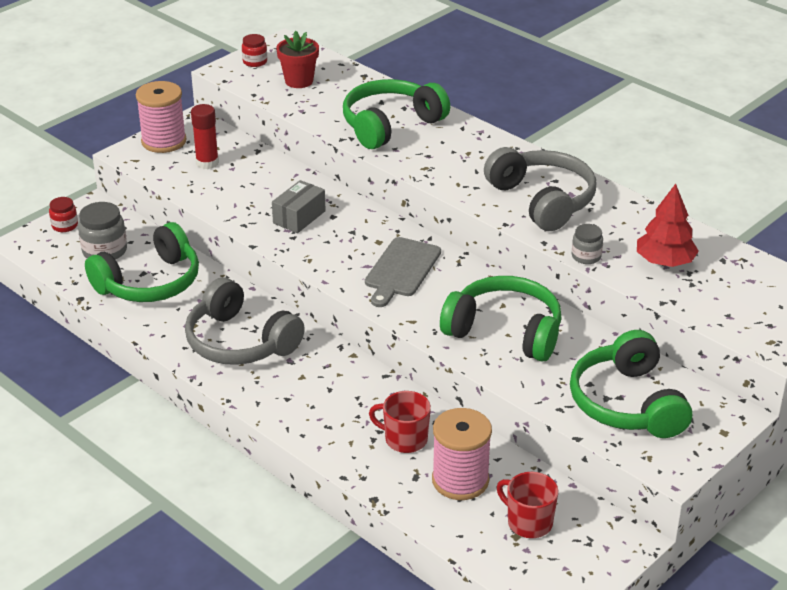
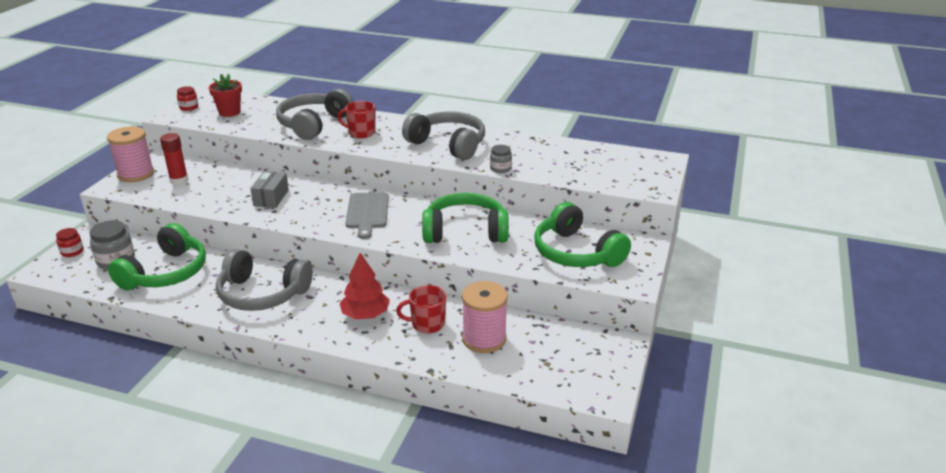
camera: 25 degrees left, 5 degrees down
green headphones [343,79,450,149] -> grey headphones [276,89,353,140]
red mug [497,472,559,538] -> red mug moved to [337,101,375,138]
red tree [637,184,699,267] -> red tree moved to [340,253,390,319]

